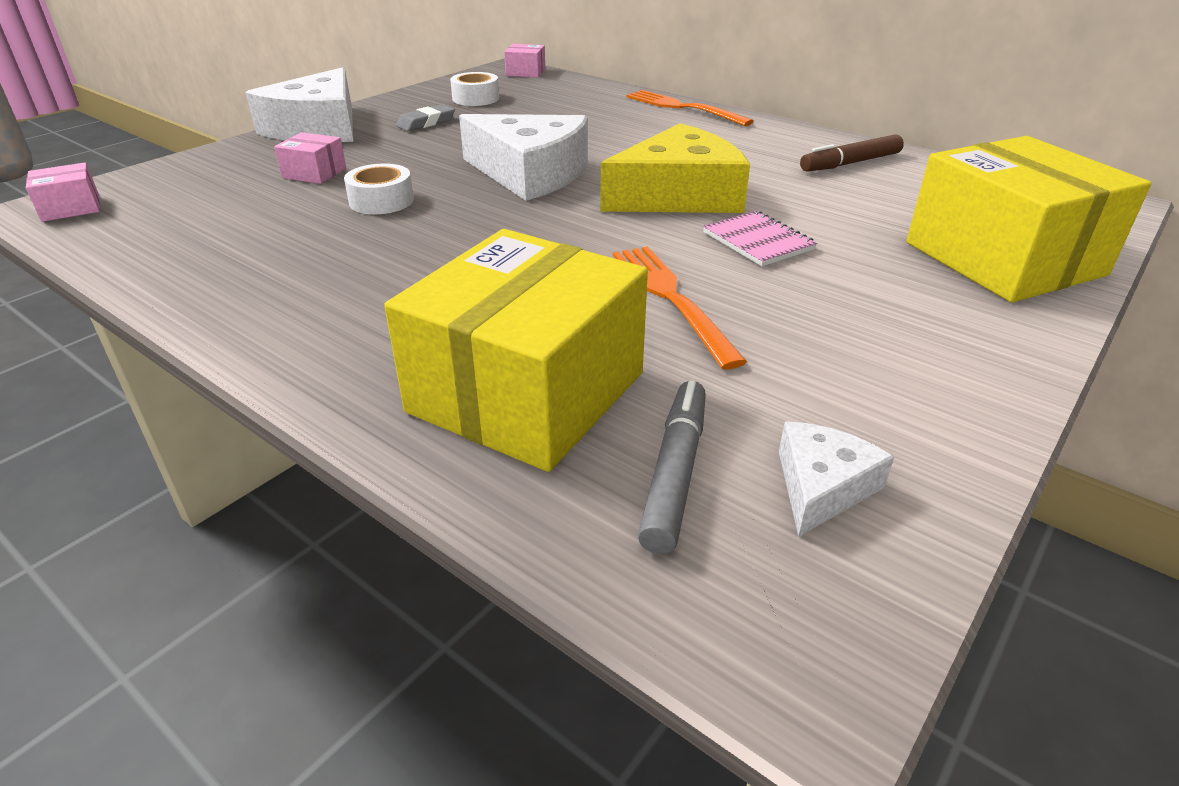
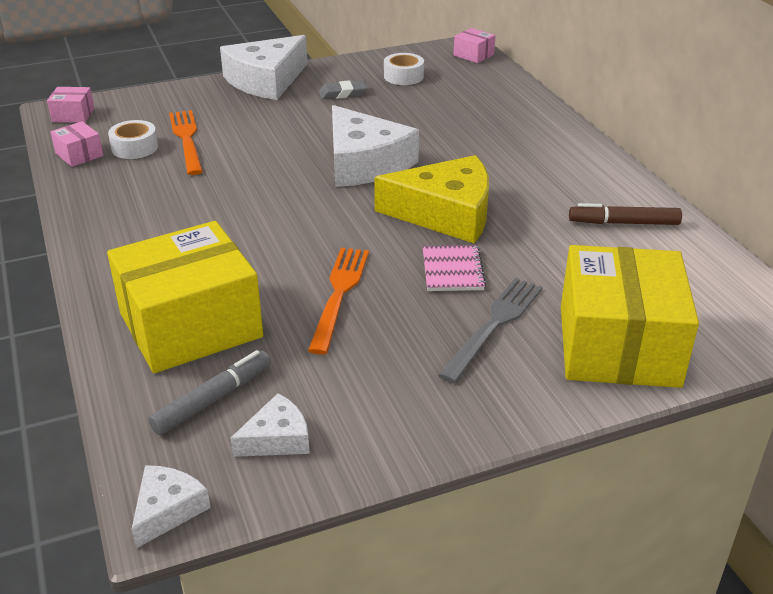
camera: 30 degrees right, 0 degrees up
pink box [274,132,346,184] -> pink box moved to [50,121,103,167]
white tape [344,164,414,214] -> white tape moved to [108,120,158,159]
orange fork [626,90,754,126] -> orange fork moved to [169,110,203,175]
none -> white cheese [131,465,211,548]
none -> grey fork [438,278,543,383]

